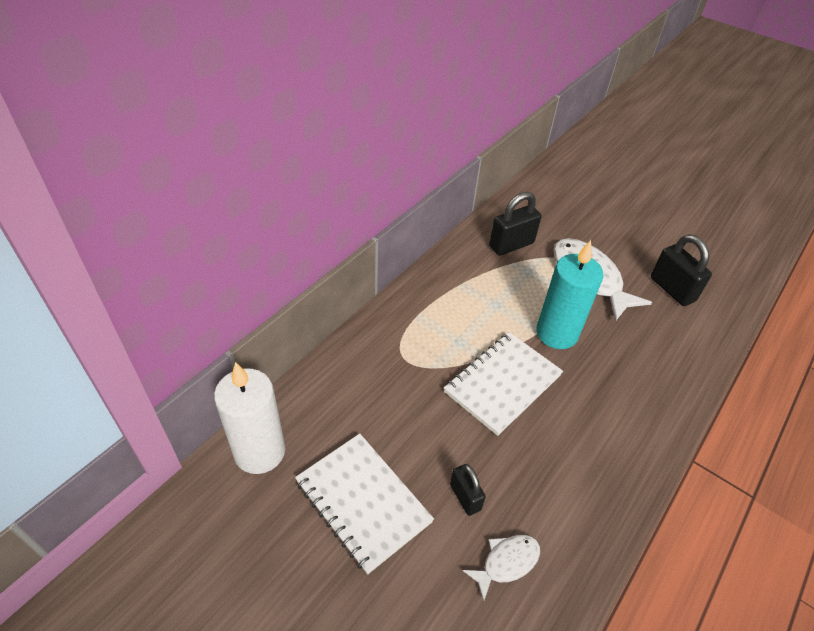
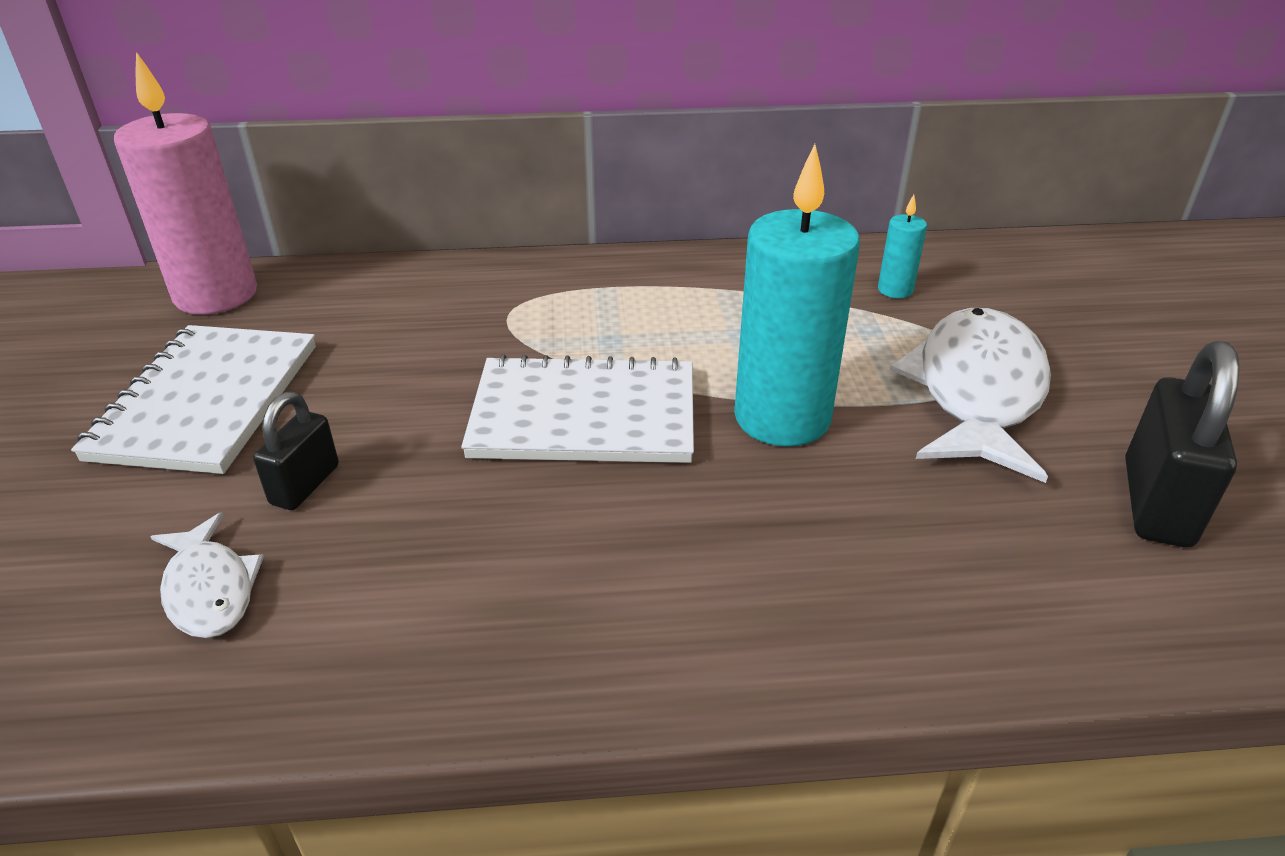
camera: 50 degrees right, 10 degrees down
white candle [214,362,285,474] -> pink candle [114,52,257,315]
white fish [462,535,540,602] -> white fish turned 45 degrees clockwise [151,512,264,638]
black padlock [489,192,541,256] -> turquoise candle [878,195,927,298]

